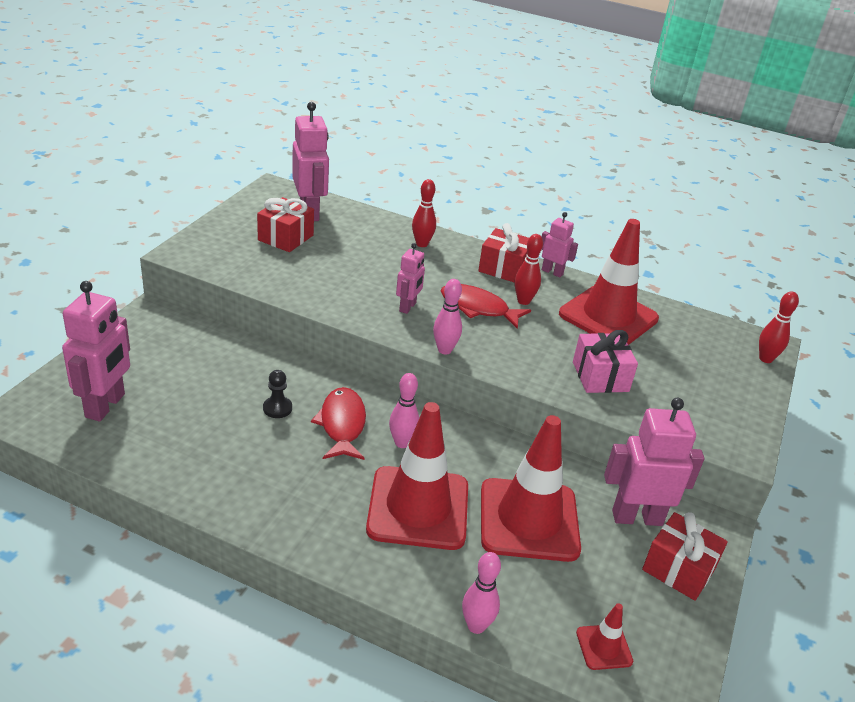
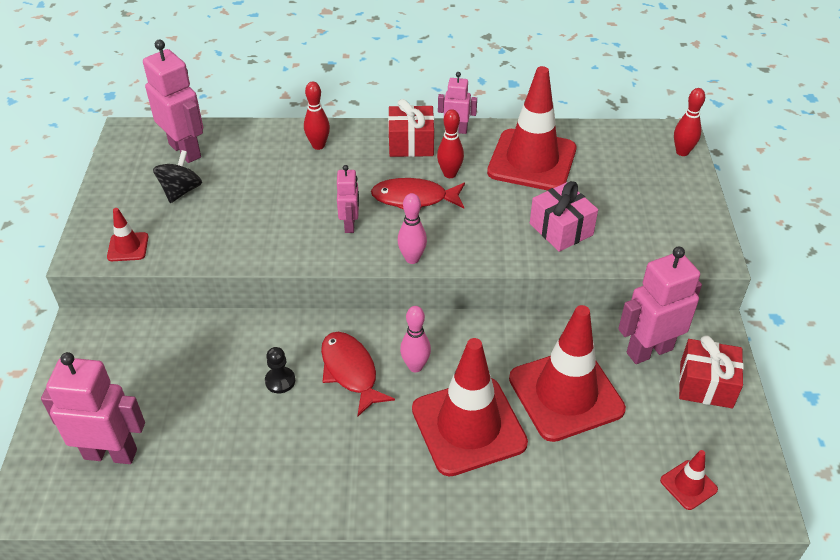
camera: 20 degrees left, 10 degrees up
pink robot [62,281,130,421] -> pink robot turned 75 degrees counterclockwise [41,352,145,464]
red gift [257,197,314,252] -> black spinning top [153,150,202,203]
pink bowling pin [462,552,501,634] -> none
none -> red traffic cone [107,208,148,261]

